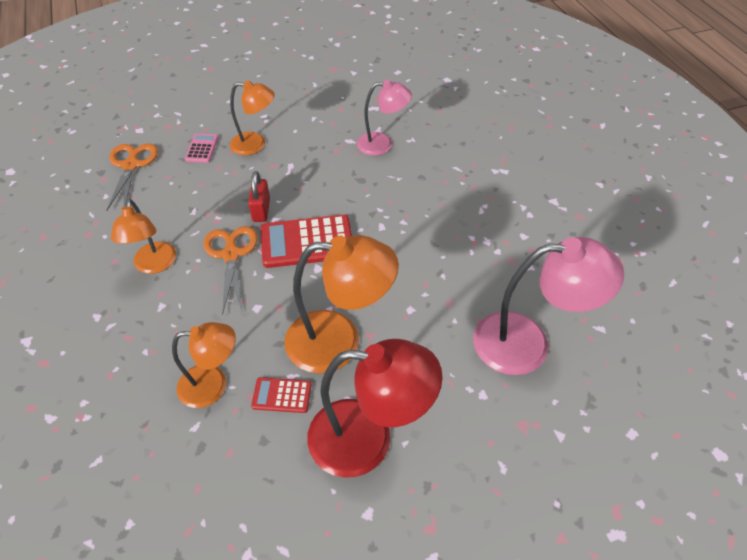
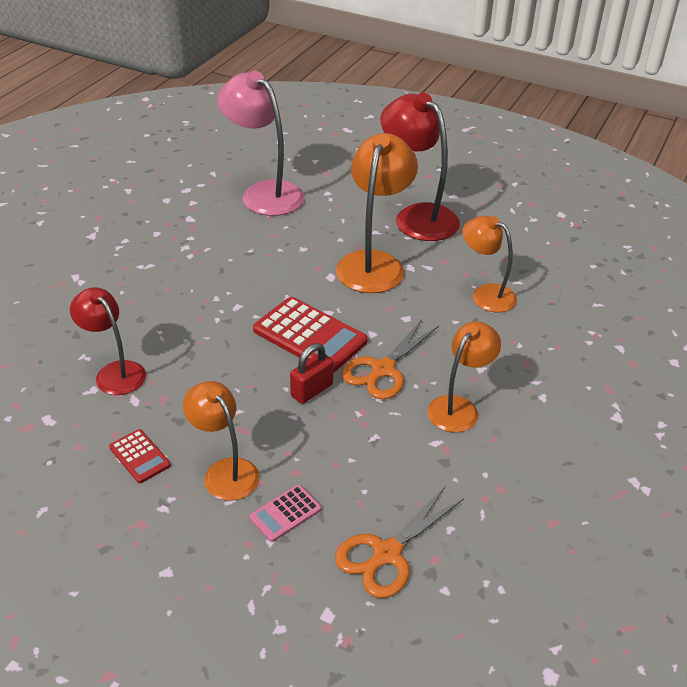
camera: 135 degrees left, 10 degrees down
red calculator [251,377,312,413] -> red calculator moved to [109,429,171,483]
orange lamp [285,235,399,373] -> orange lamp turned 60 degrees clockwise [336,133,418,293]
pink lamp [357,80,412,156] -> red lamp [70,287,146,395]

